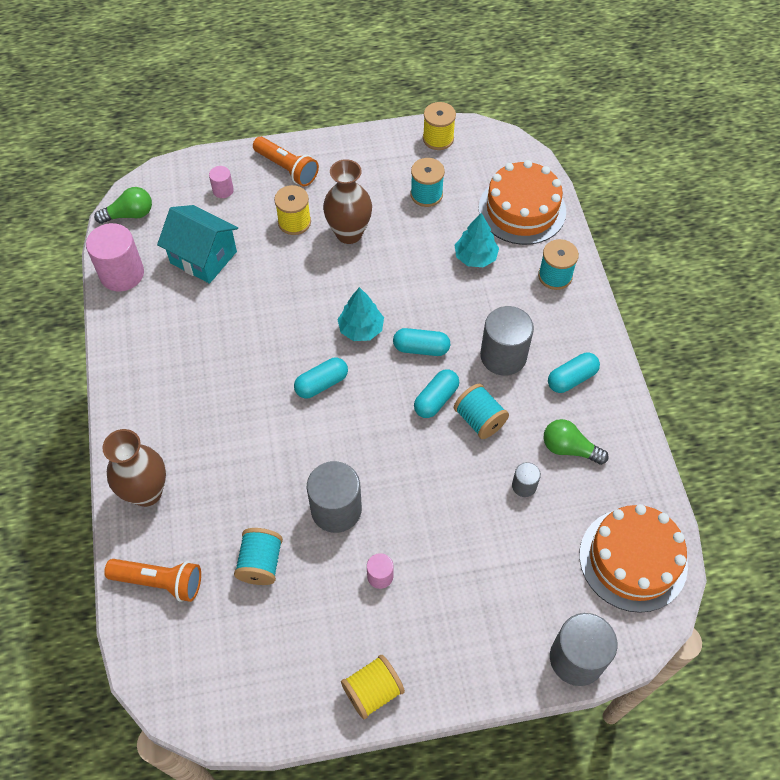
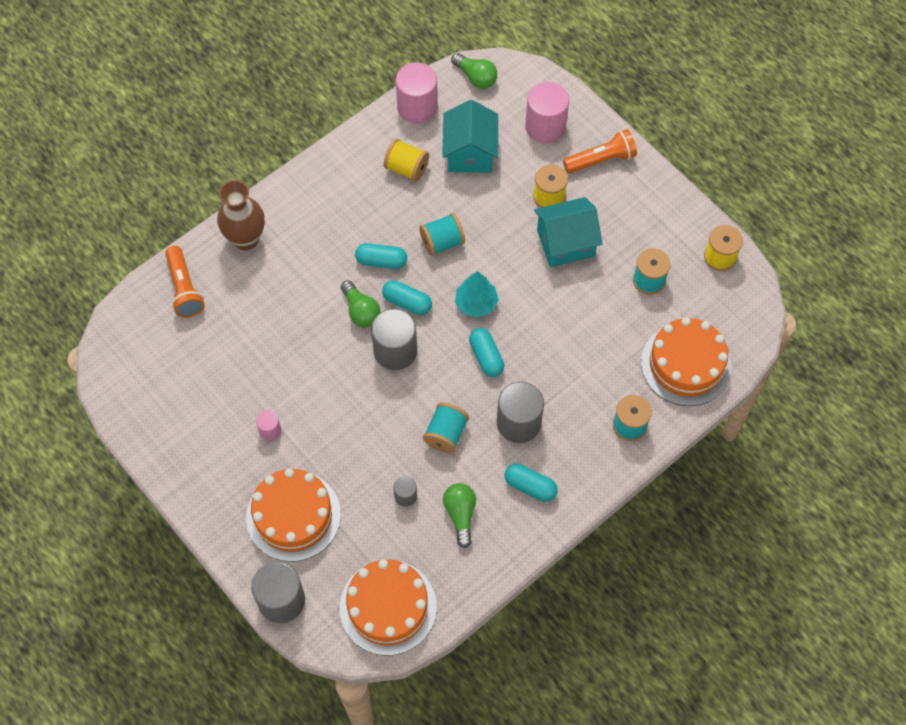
camera: 60 degrees right, 5 degrees up
pink cylinder [209,166,234,198] -> pink cylinder [525,82,569,143], size x2.01
turquoise spool [234,528,283,585] -> turquoise spool moved to [419,213,465,256]
orange flashlight [253,137,319,187] -> orange flashlight turned 120 degrees counterclockwise [563,129,637,173]
grey cylinder [307,461,362,533] -> grey cylinder moved to [371,309,417,370]
brown vase [323,159,372,244] -> turquoise house [534,197,603,267]
yellow spool [341,655,405,719] -> yellow spool moved to [384,139,429,182]
turquoise capsule [414,369,459,418] -> turquoise capsule moved to [355,243,407,269]
turquoise tree [455,213,499,267] -> none
none -> orange cake [246,468,341,562]
none -> green light bulb [341,280,381,328]

